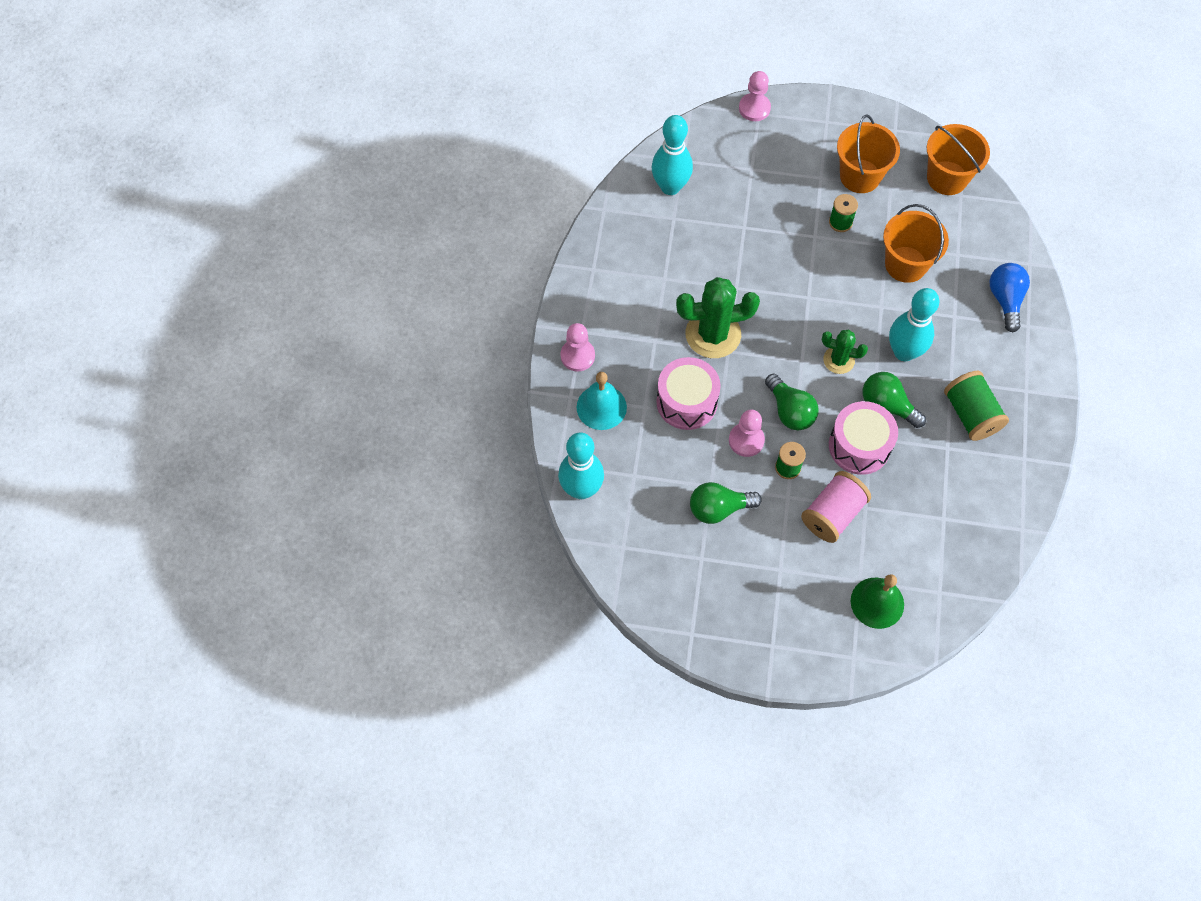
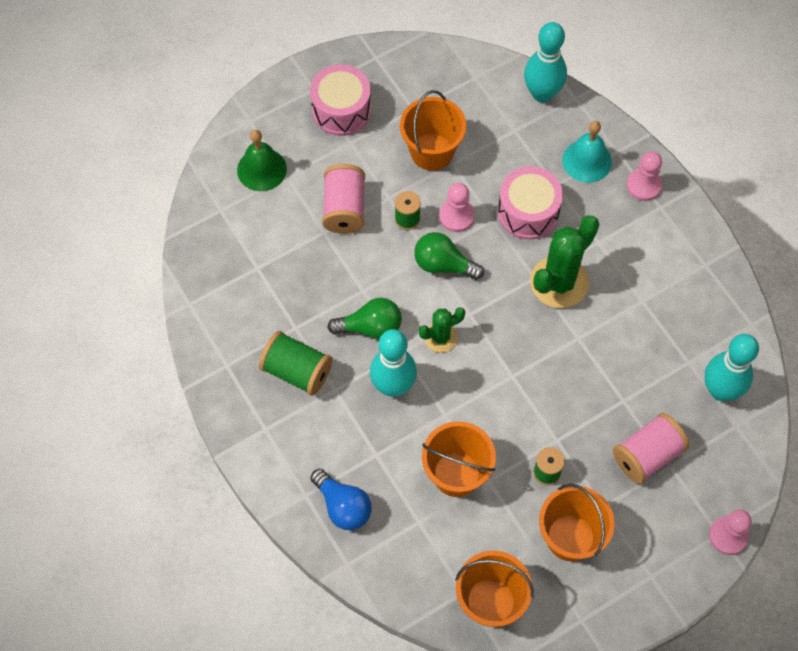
camera: 140 degrees right, 0 degrees up
green light bulb [690,482,762,524] -> orange bucket [400,90,467,171]
pink drum [829,401,898,475] -> pink drum moved to [310,64,371,136]
none -> pink spool [613,413,689,484]

